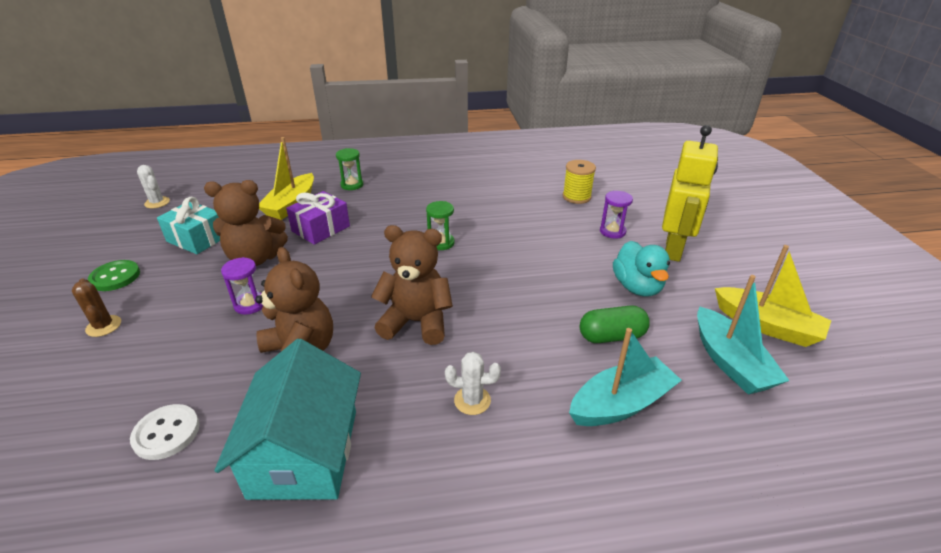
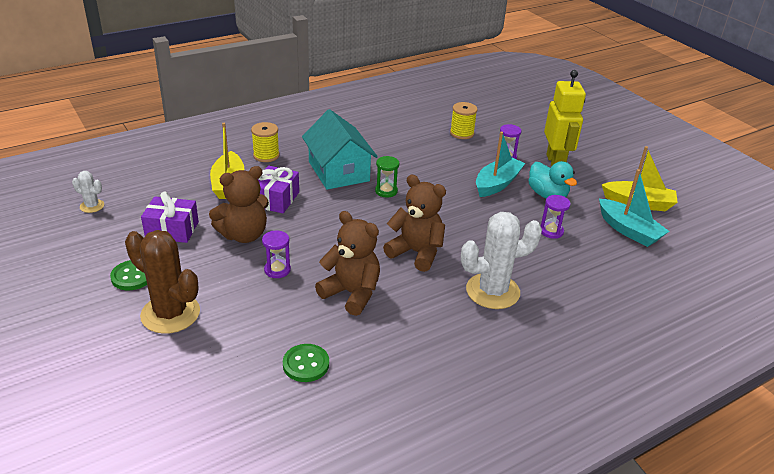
camera: 25 degrees left, 0 degrees up
brown cactus [72,278,121,337] -> brown cactus [125,230,200,334], size x2.08
white button [130,404,200,460] -> green button [283,344,329,382]
turquoise gift [157,197,220,254] -> purple gift [141,192,199,243]
turquoise house [214,339,361,500] -> turquoise house moved to [302,109,378,190]
green hourglass [336,148,363,190] -> yellow spool [251,122,280,162]
brown teddy bear [371,225,453,345] -> brown teddy bear turned 45 degrees clockwise [383,175,446,272]
white cactus [445,352,501,415] -> white cactus [461,212,542,309], size x2.08
turquoise boat [569,328,682,426] -> turquoise boat moved to [476,132,525,197]
green capsule [580,305,650,343] -> purple hourglass [541,195,571,239]

